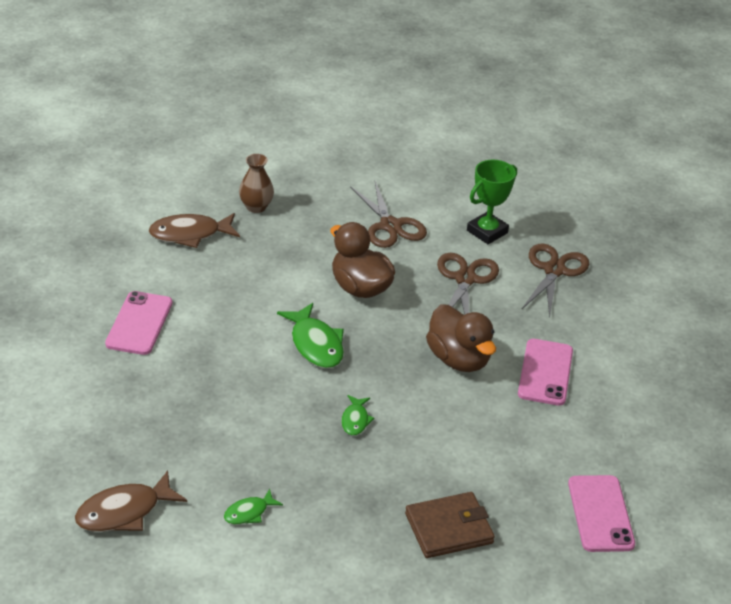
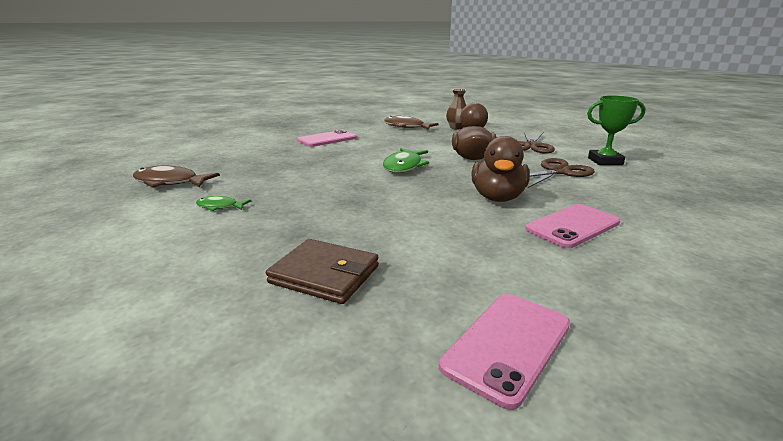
camera: 45 degrees right, 15 degrees down
green fish [341,395,374,436] -> none
brown scissors [522,244,589,317] -> none

